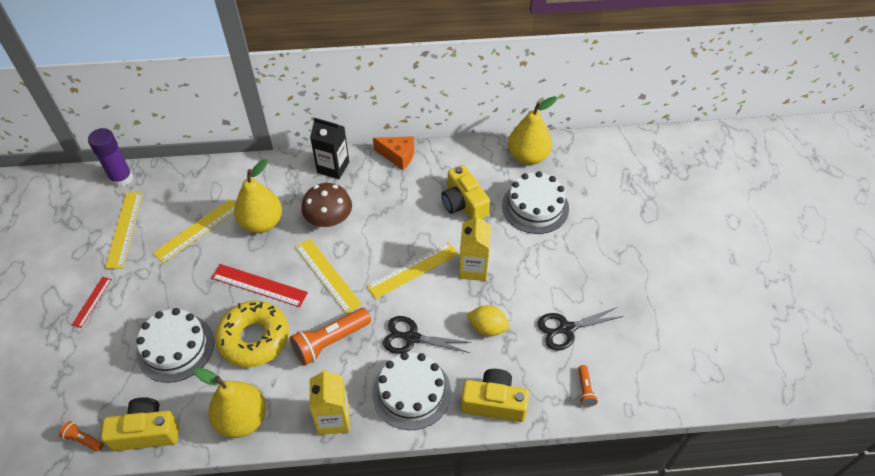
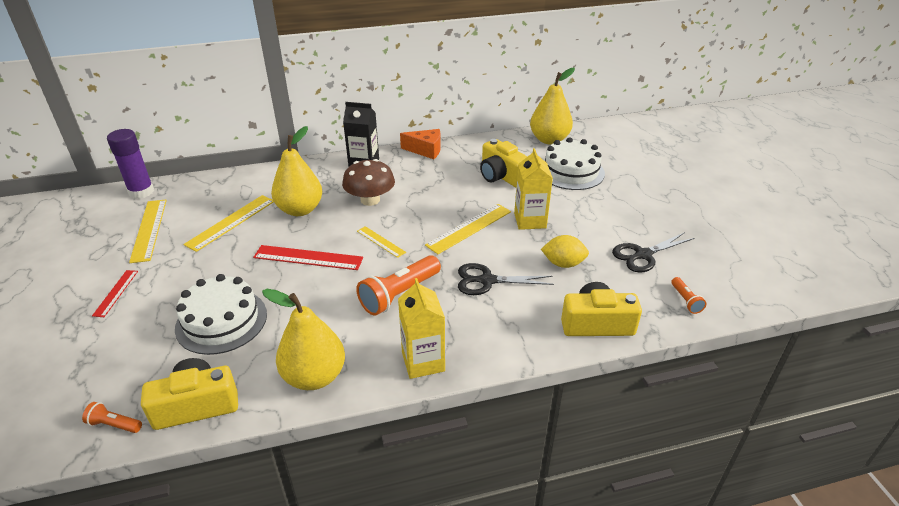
camera: 10 degrees left, 15 degrees down
yellow donut [215,301,289,367] -> none
yellow ruler [295,239,362,314] -> yellow ruler [357,226,406,258], size x0.59
white cake [372,352,451,430] -> none

